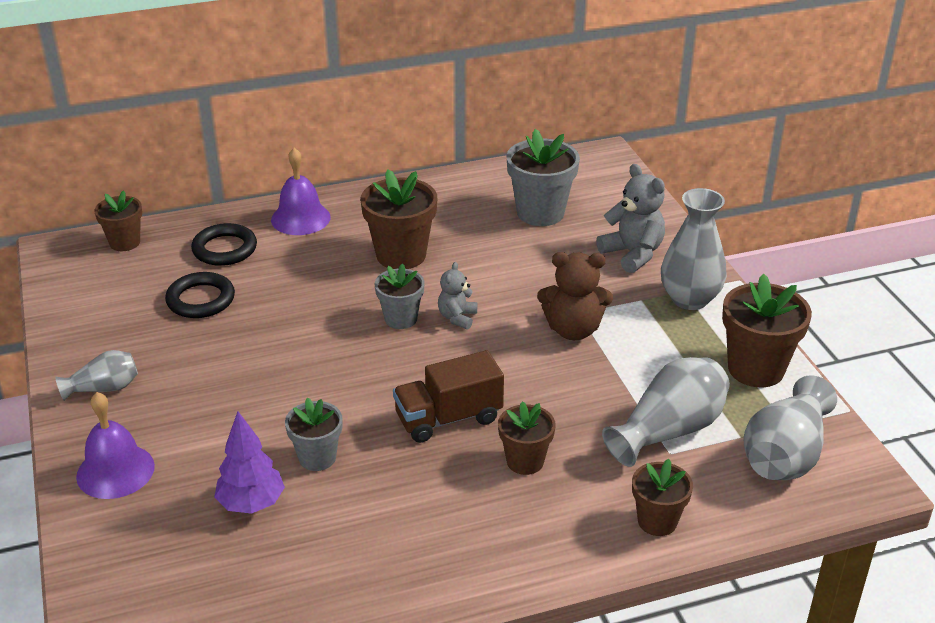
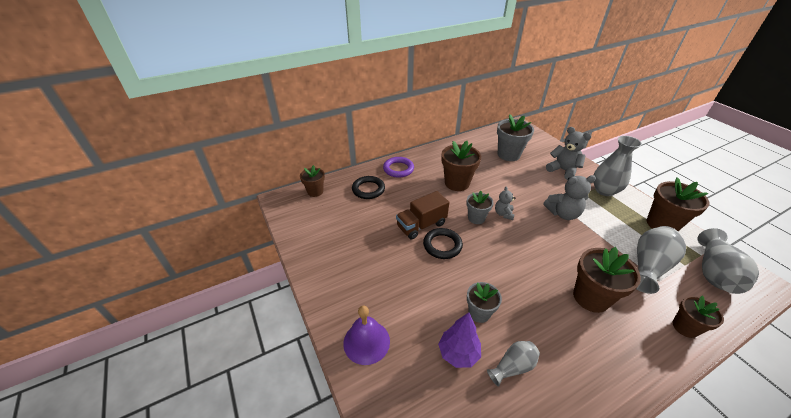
camera: 10 degrees left, 5 degrees up
grey vase [55,350,138,401] -> grey vase moved to [487,341,540,387]
black ring [165,272,235,318] -> black ring moved to [423,228,463,259]
purple bell [271,148,331,235] -> purple ring [383,157,414,178]
brown truck [393,350,504,443] -> brown truck moved to [396,191,449,239]
brown flower pot [498,401,555,475] -> brown flower pot [573,247,641,313], size x1.63
brown teddy bear [537,252,613,340] -> grey teddy bear [543,175,596,220]

